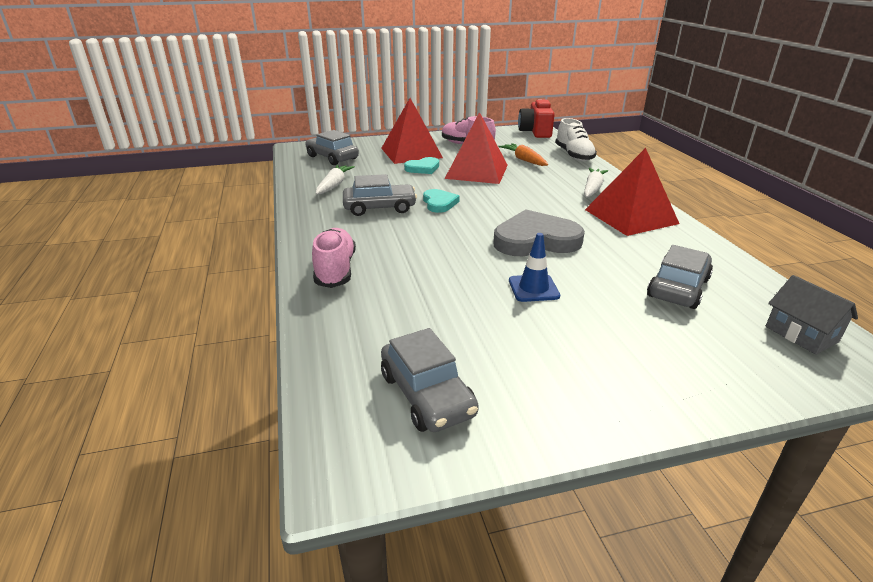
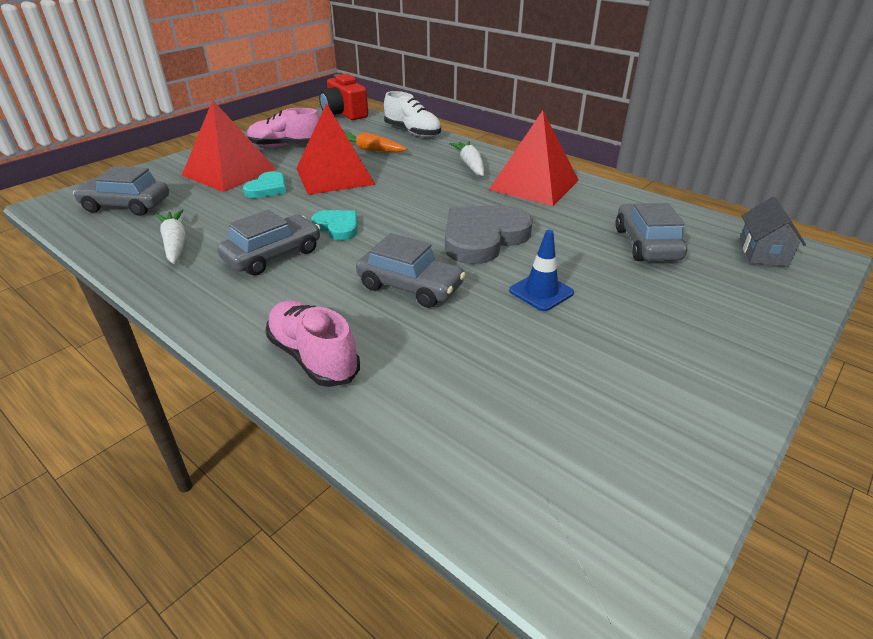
camera: 35 degrees left, 5 degrees up
grey car [381,328,479,432] -> grey car moved to [356,233,466,308]
grey house [765,275,858,355] -> grey house turned 75 degrees clockwise [739,197,806,267]

